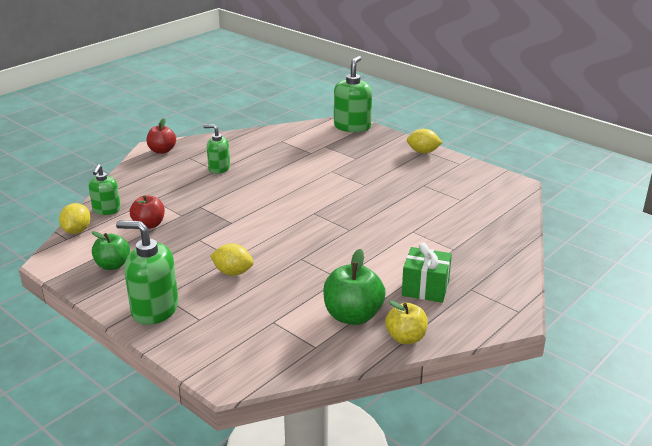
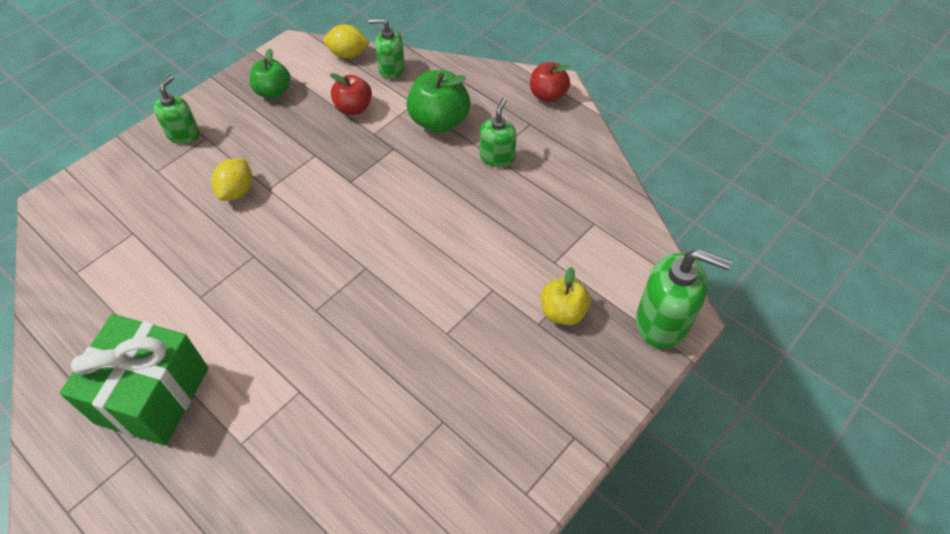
camera: 90 degrees right, 25 degrees up
green soap dispenser [116,221,178,325] -> green soap dispenser [153,75,200,144], size x0.62
green apple [323,249,386,325] -> green apple moved to [407,70,470,133]
yellow apple [385,300,428,344] -> yellow apple moved to [541,267,591,325]
green gift [402,243,452,303] -> green gift [60,314,208,445], size x1.56
yellow lemon [407,129,442,153] -> none

